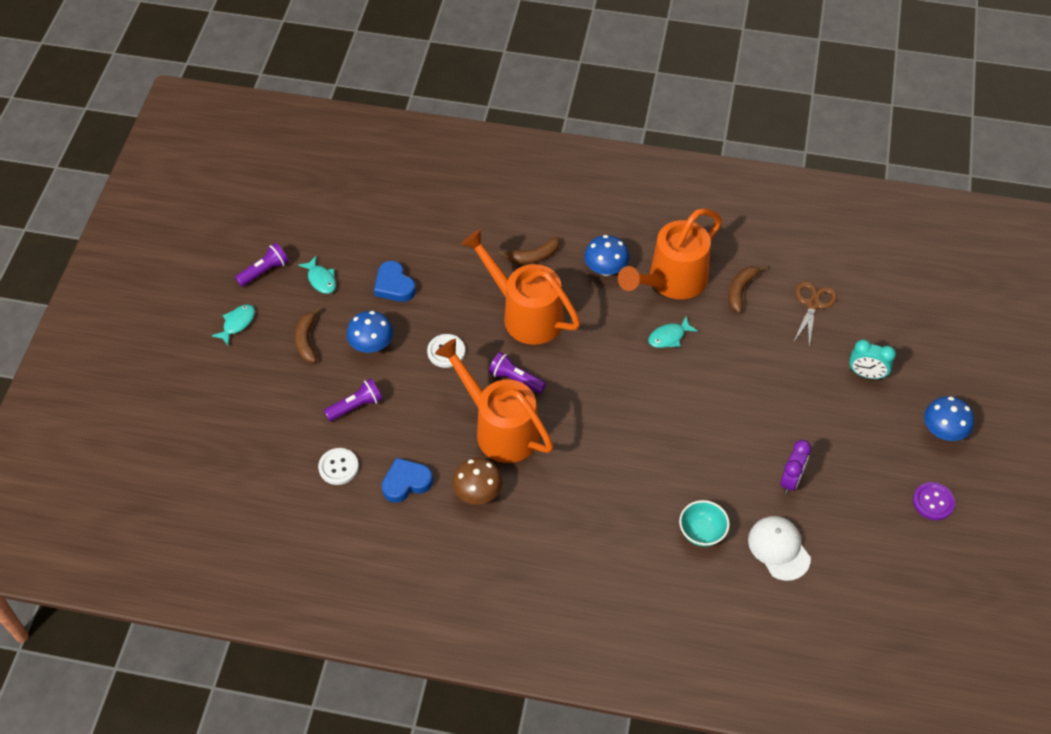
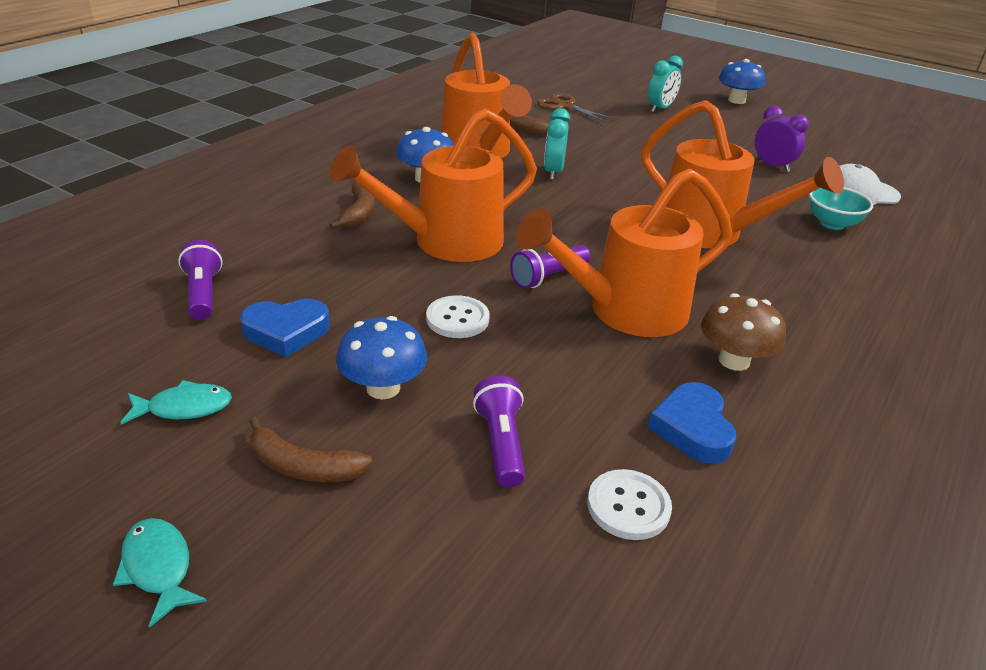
camera: 70 degrees left, 20 degrees down
purple flashlight [235,243,289,287] -> purple flashlight moved to [178,240,223,320]
turquoise fish [648,316,698,348] -> turquoise clock [544,108,570,180]
purple button [913,482,955,520] -> none
none -> orange watering can [642,100,844,248]

